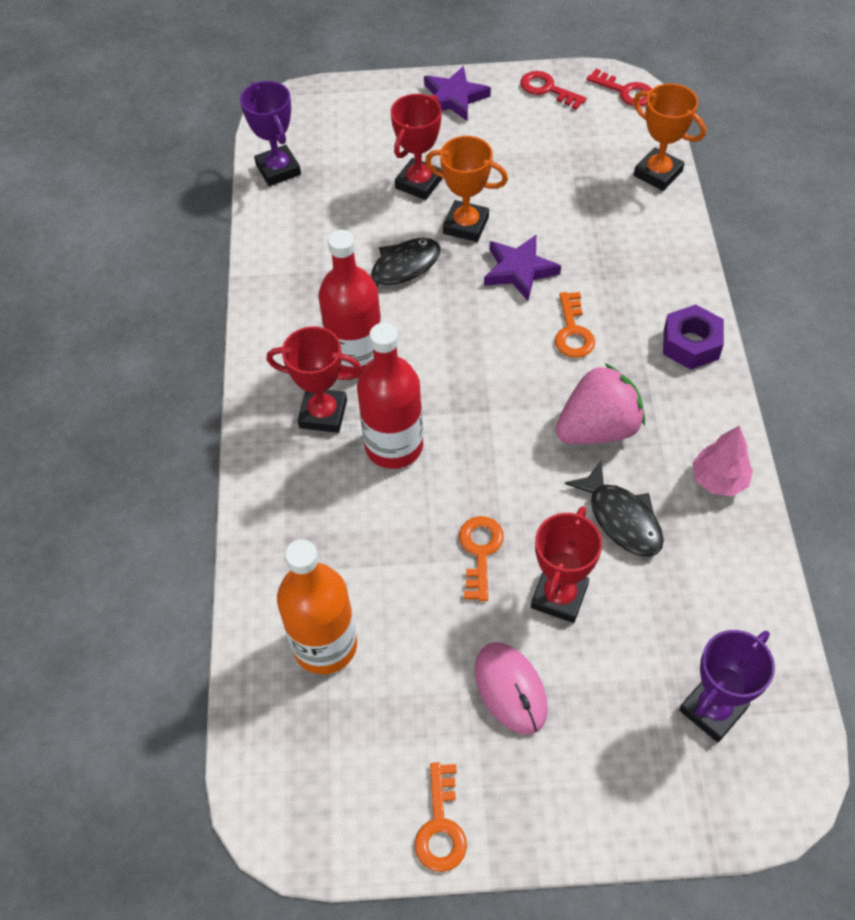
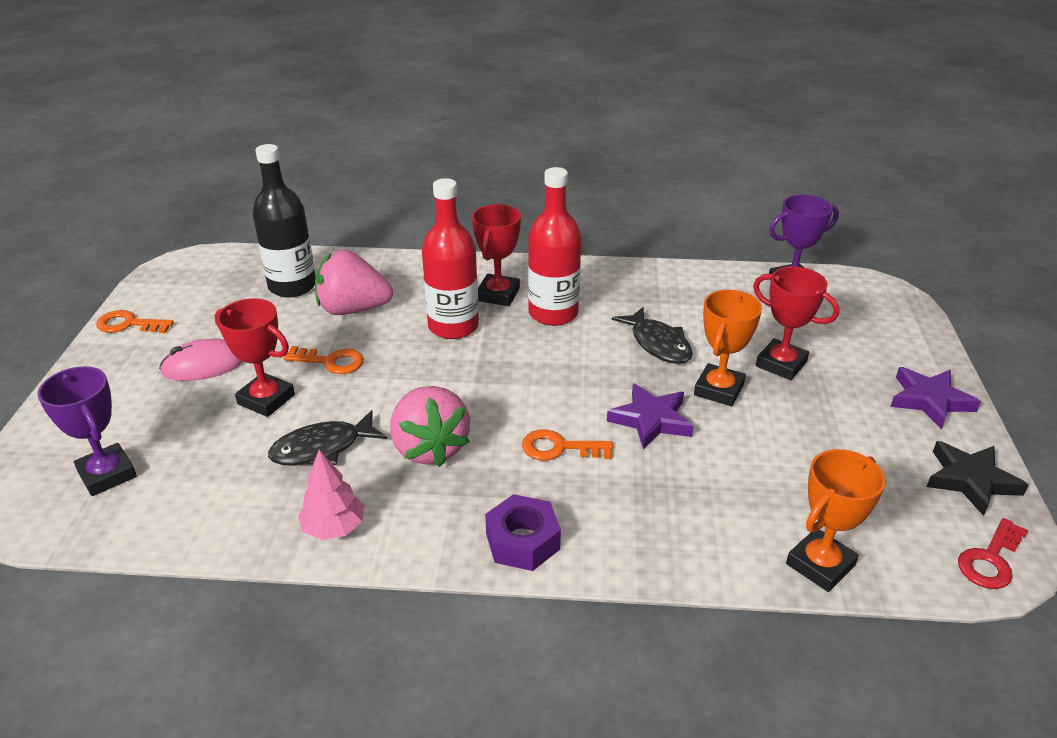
camera: 95 degrees right, 20 degrees down
orange bottle [277,540,357,674] -> black bottle [253,144,316,297]
red key [520,71,587,110] -> black star [927,441,1028,516]
none -> pink strawberry [315,250,393,315]

